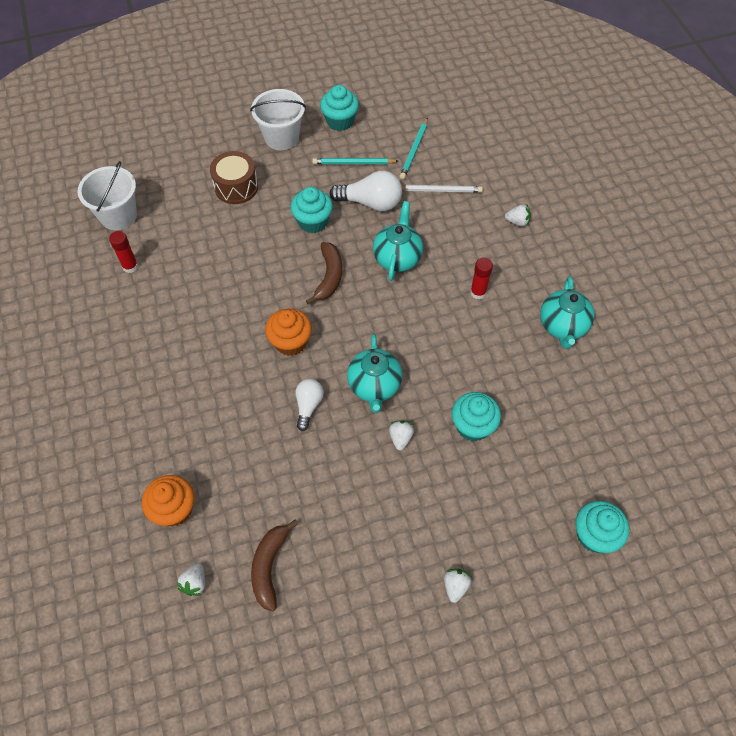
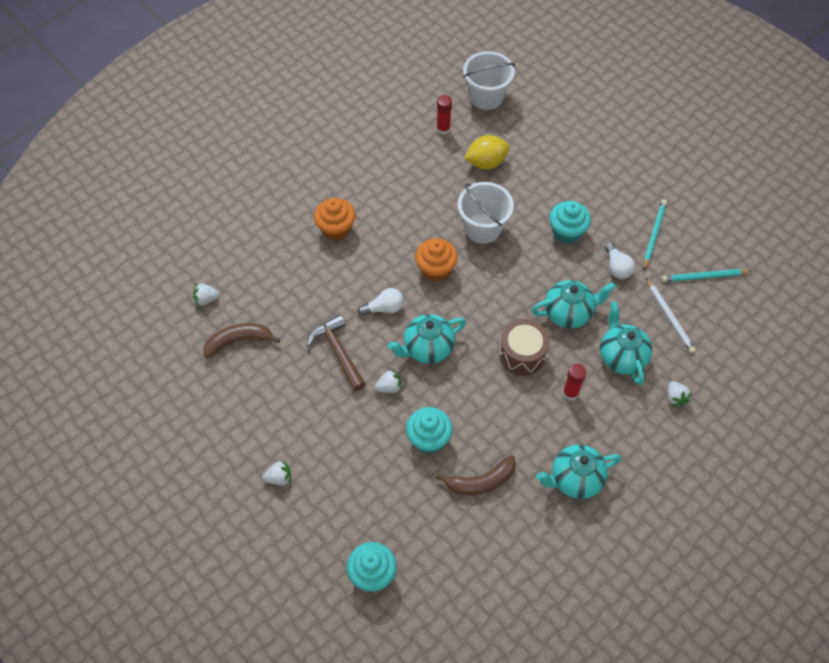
camera: 65 degrees right, 0 degrees up
orange cupcake [142,475,194,527] -> orange cupcake moved to [314,198,355,241]
brown drum [210,151,258,204] -> brown drum moved to [499,319,550,375]
white bucket [250,89,306,150] -> white bucket moved to [458,182,514,243]
brown banana [306,242,342,305] -> brown banana moved to [436,455,516,495]
turquoise pencil [312,158,398,164] -> turquoise pencil turned 45 degrees clockwise [643,199,667,270]
turquoise cupcake [320,85,359,131] -> none
white light bulb [329,171,402,211] -> white light bulb [605,242,635,279], size x0.62
none -> brown hammer [307,314,366,391]
none -> yellow lemon [464,135,510,169]
none -> turquoise teapot [600,301,652,385]

